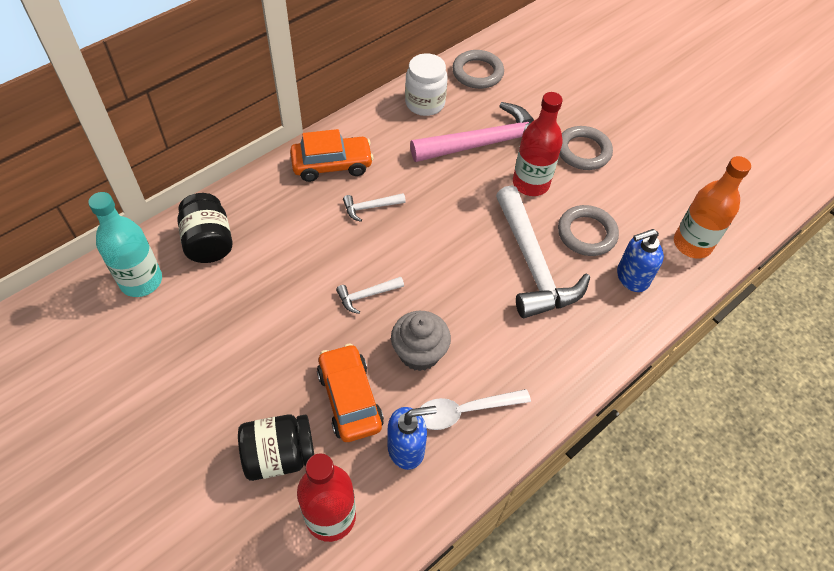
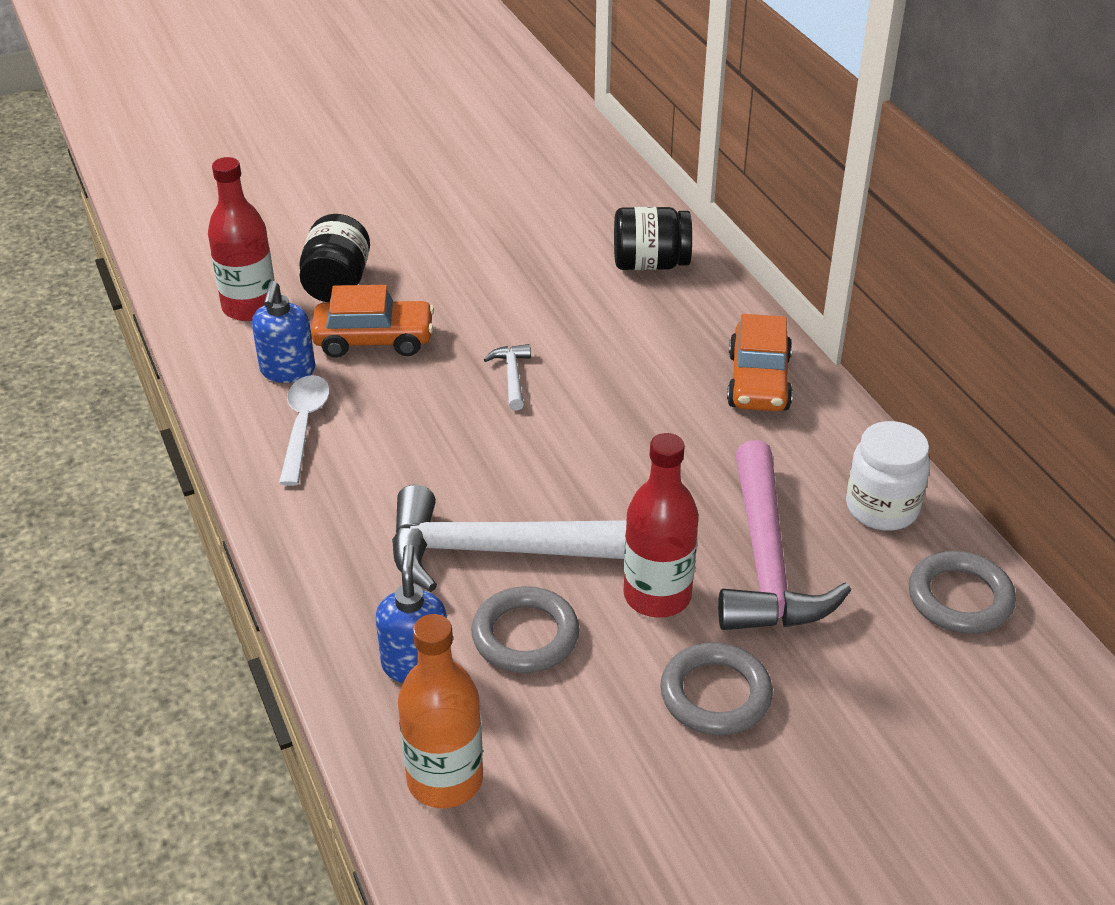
camera: 110 degrees right, 15 degrees down
turquoise bottle [88,192,162,297] -> none
white hammer [343,193,406,222] -> none
grey cupcake [391,311,451,371] -> none

